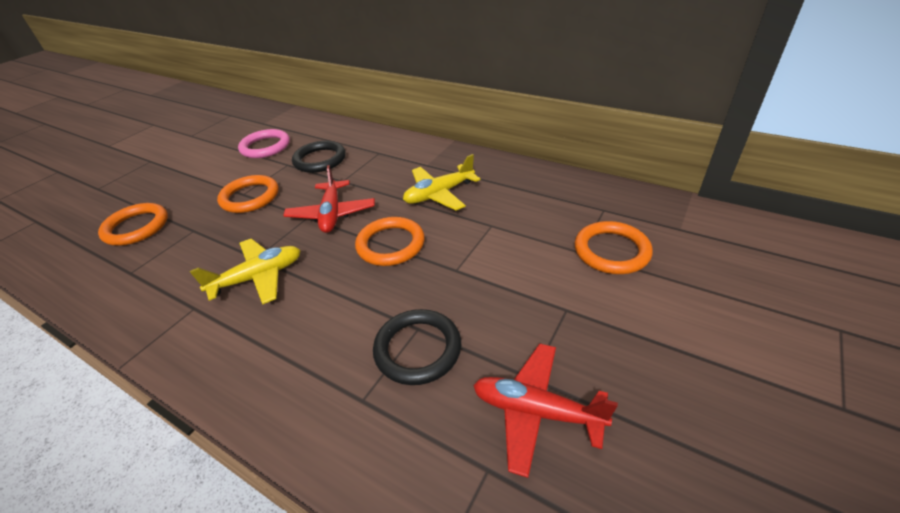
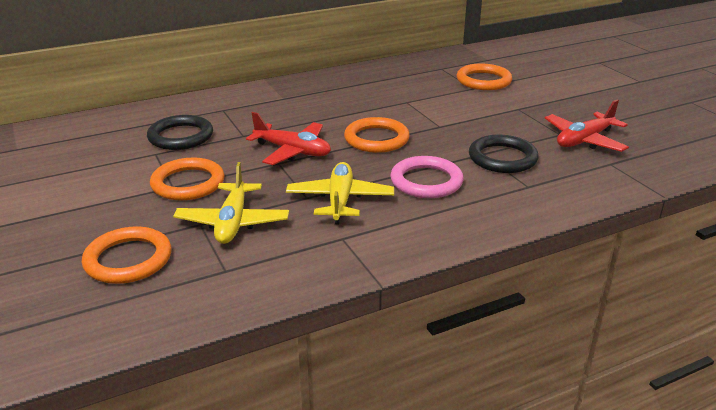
camera: 60 degrees left, 10 degrees down
pink ring [238,129,290,158] -> pink ring moved to [391,156,464,198]
yellow plane [403,154,481,210] -> yellow plane moved to [173,162,289,244]

